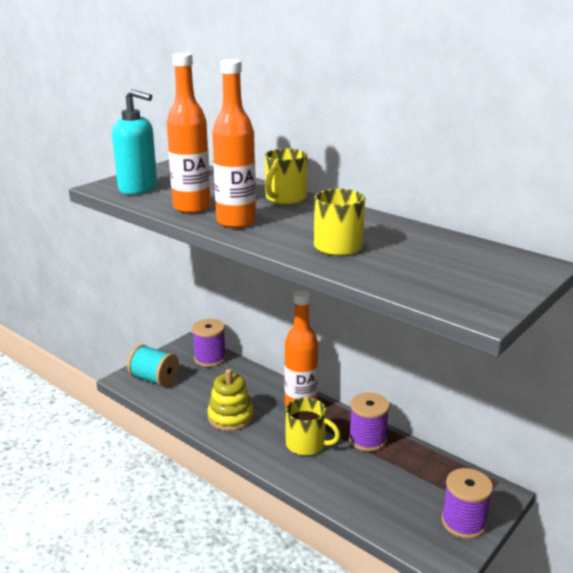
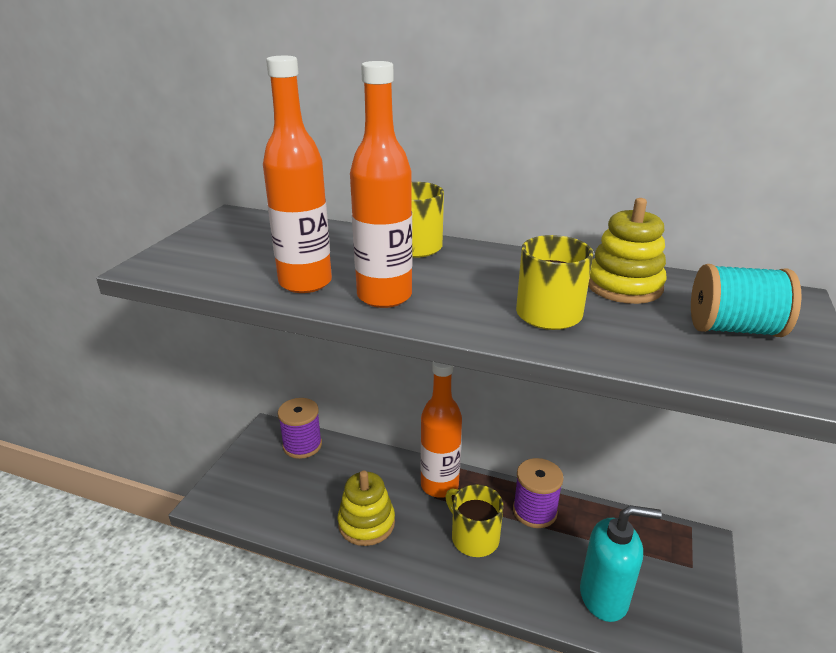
camera: 20 degrees left, 5 degrees up
turquoise soap dispenser [112,89,157,195] -> turquoise soap dispenser moved to [580,505,662,622]
turquoise spool [127,344,179,387] -> turquoise spool moved to [691,264,802,337]
yellow mug [285,397,340,456] -> yellow mug turned 135 degrees counterclockwise [445,484,503,557]
purple spool [441,468,493,539] -> none
none -> yellow stacking toy [588,198,667,304]

